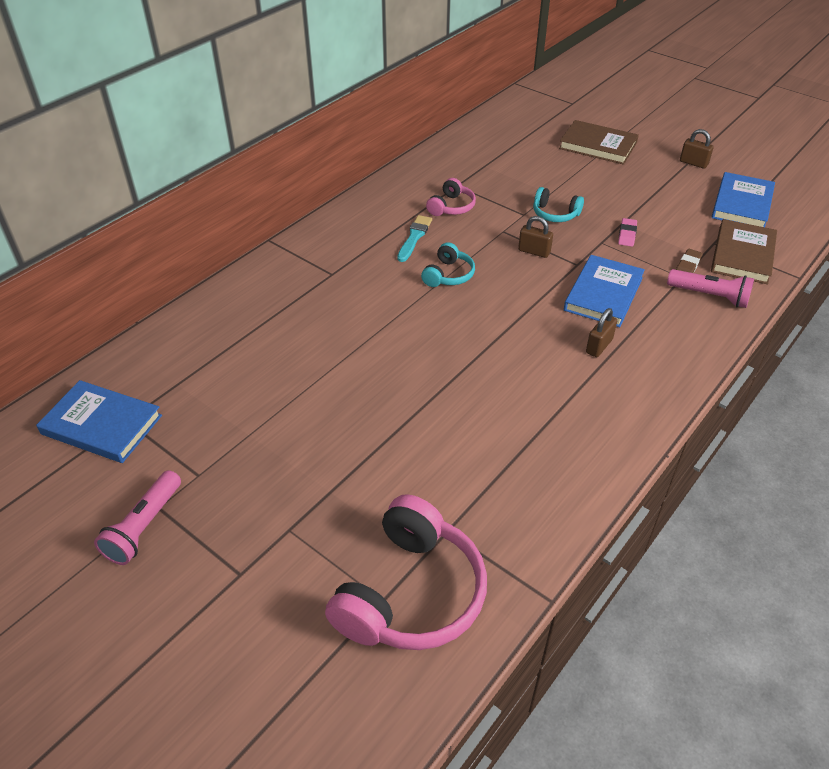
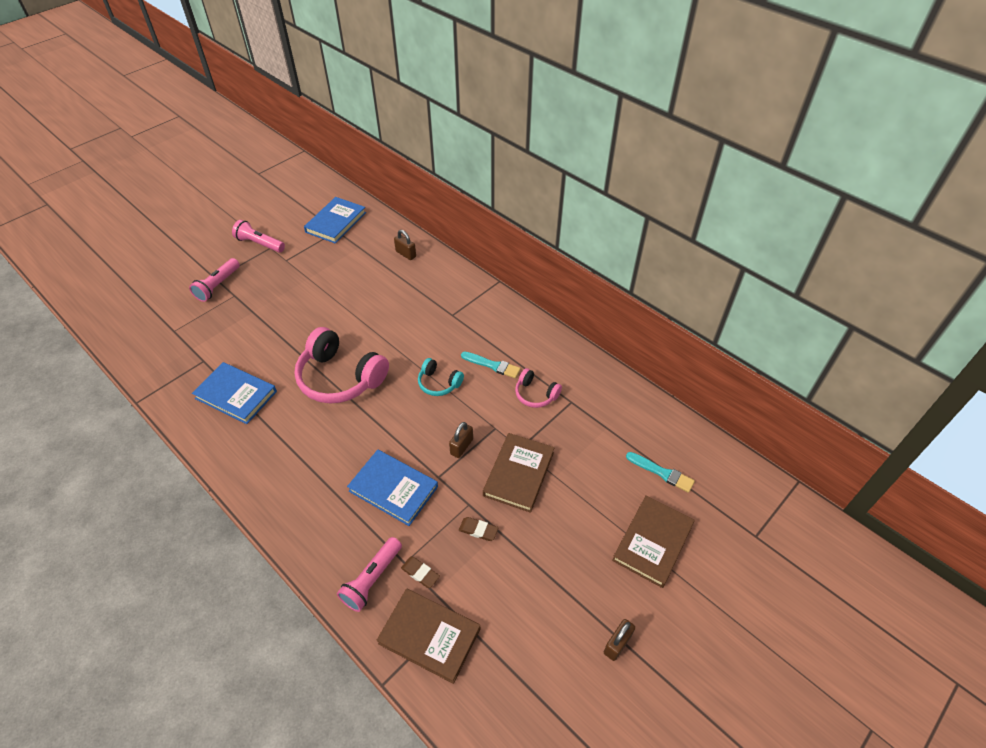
camera: 95 degrees right, 5 degrees up
pink headphones [325,494,487,650] -> pink headphones moved to [294,327,389,404]
turquoise headphones [533,187,584,222] -> brown book [483,433,554,513]
brown padlock [586,308,617,357] -> brown padlock moved to [394,230,416,260]
pink eraser [618,218,637,247] -> brown eraser [459,517,498,541]
blue book [712,172,775,227] -> blue book moved to [192,362,277,424]
none -> pink flashlight [189,258,240,302]
none -> turquoise brush [626,452,695,493]

